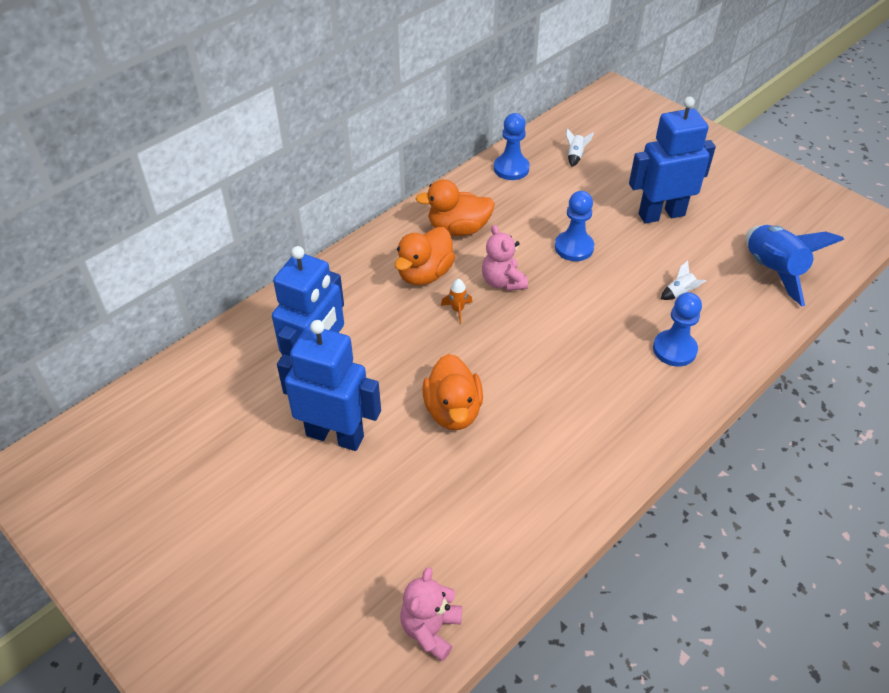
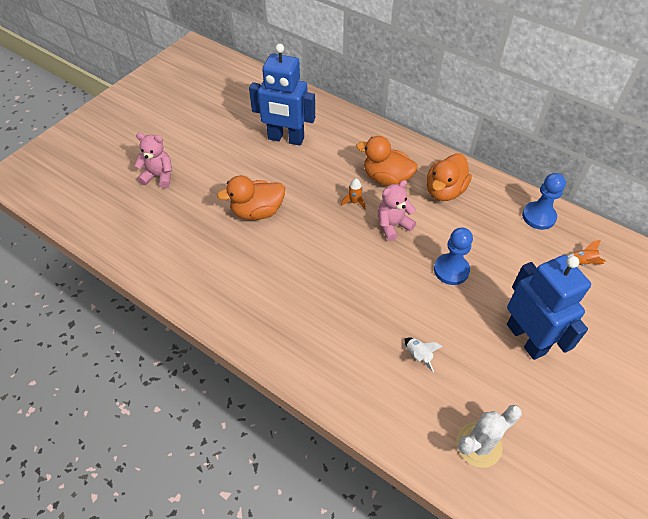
camera: 80 degrees right, 5 degrees up
blue robot [277,320,381,451] -> none
pink teddy bear [400,567,462,662] -> pink teddy bear moved to [134,133,172,188]
orange duck [415,179,495,236] -> orange duck turned 135 degrees counterclockwise [427,154,472,201]
white rocket [566,128,594,167] -> orange rocket [568,240,606,265]
blue pawn [653,292,702,367] -> none
blue rocket [745,225,844,306] -> white cactus [457,405,522,468]

